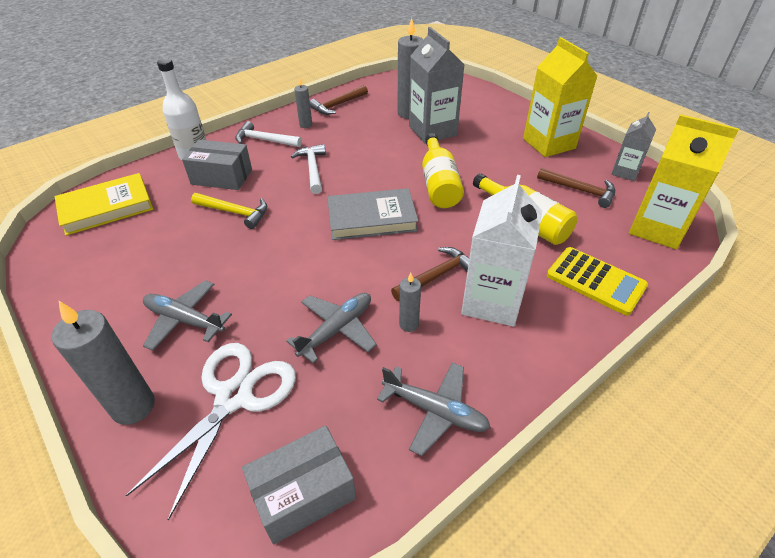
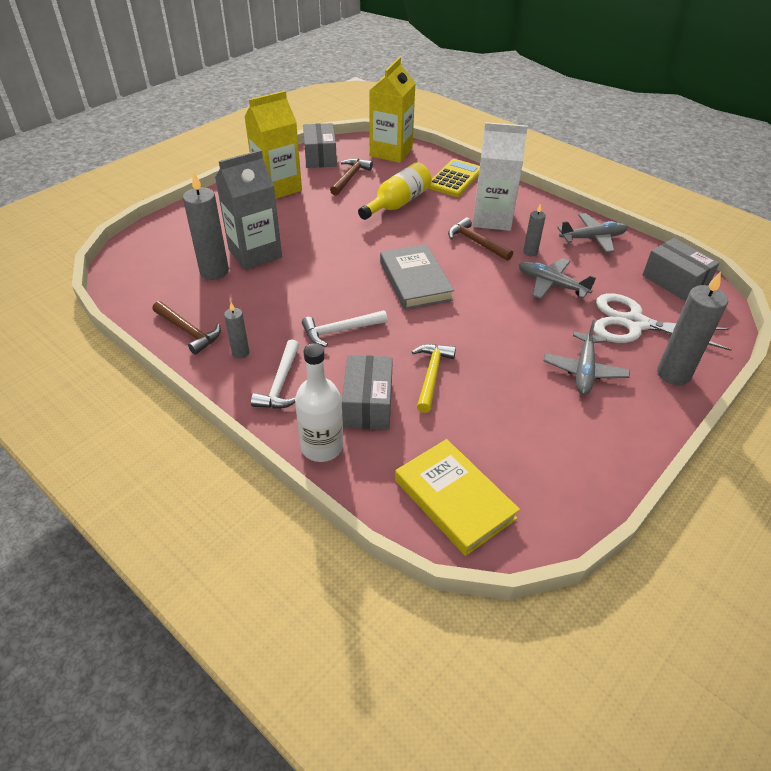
camera: 100 degrees left, 0 degrees up
grey plane [377,362,491,456] -> grey plane turned 60 degrees clockwise [557,213,627,253]
yellow bottle [422,133,464,208] -> none
grey carton [611,112,656,181] -> grey box [303,123,337,168]

